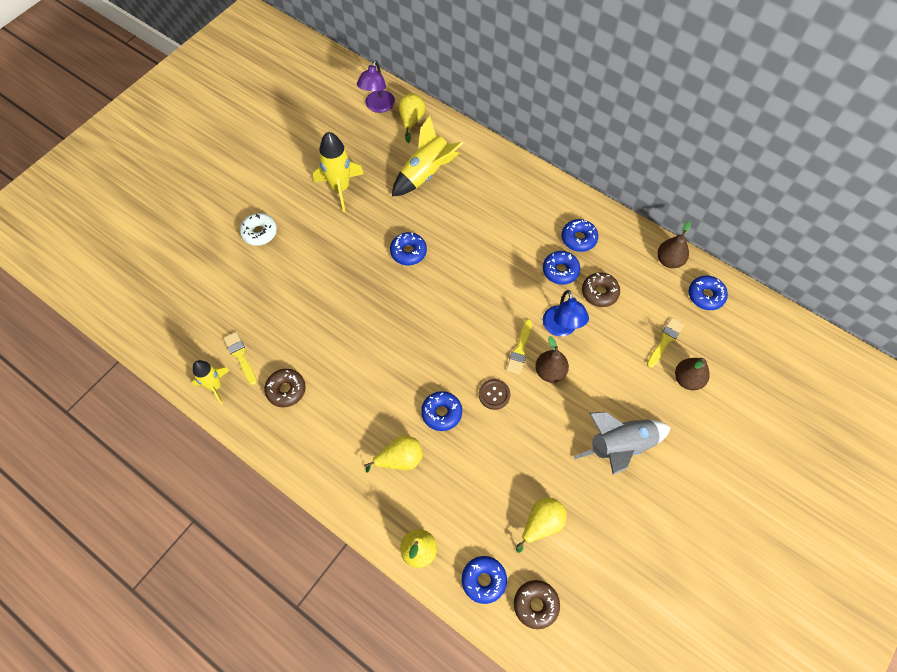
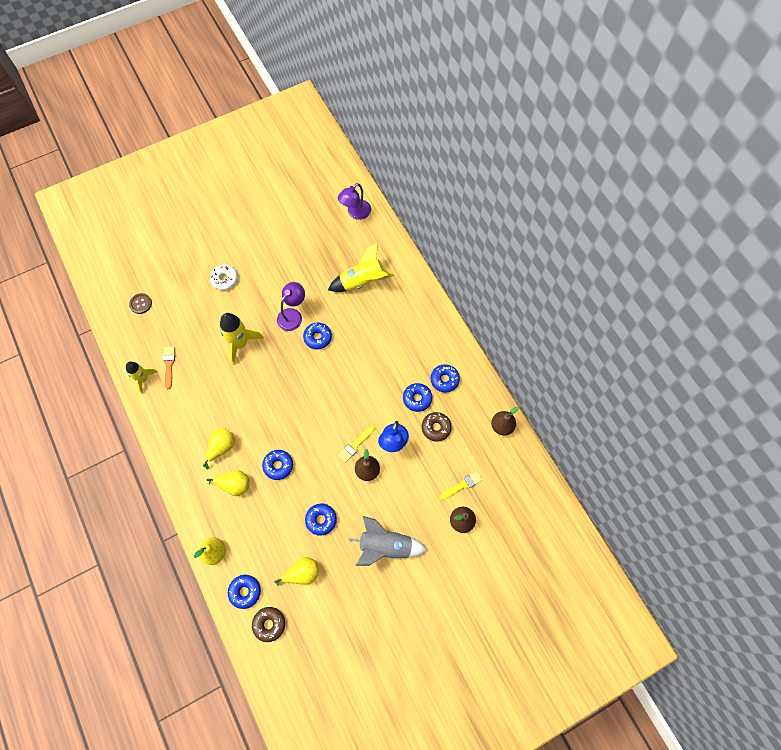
camera: 25 degrees right, 5 degrees up
yellow brush [224,332,257,385] -> orange brush [163,347,175,389]
brown donut [264,369,305,407] -> none
yellow rocket [313,132,364,212] -> yellow rocket moved to [220,313,264,365]
yellow pear [398,93,426,143] -> yellow pear moved to [203,428,234,470]
brown button [479,379,510,410] -> brown button moved to [129,293,152,314]
blue donut [689,275,728,310] -> blue donut moved to [305,503,337,536]
none -> purple lamp [277,282,305,331]

